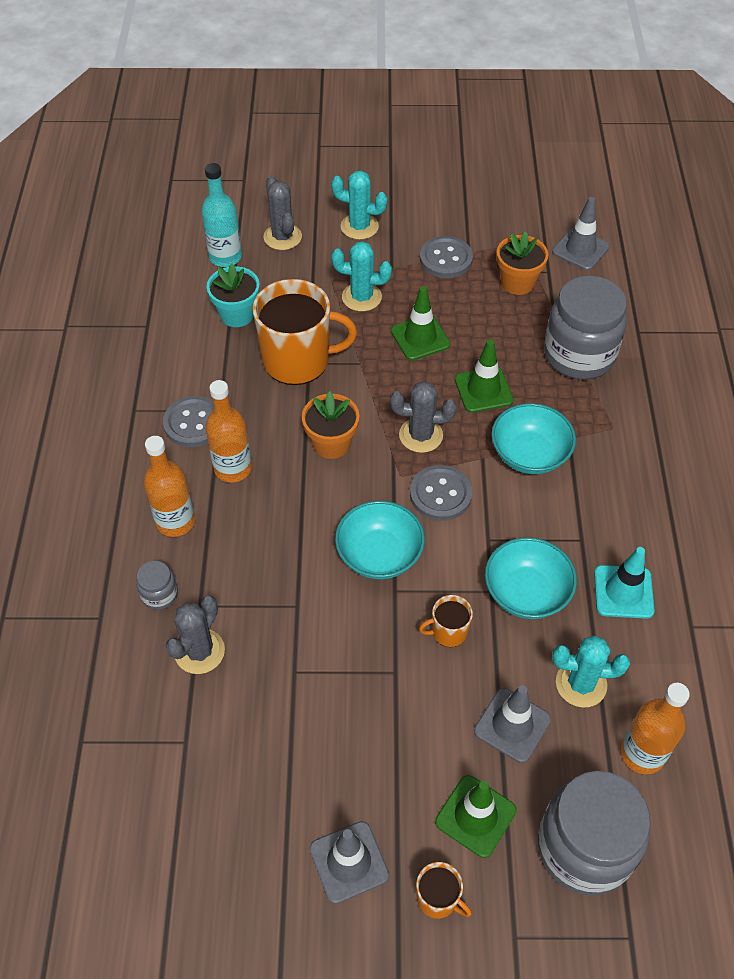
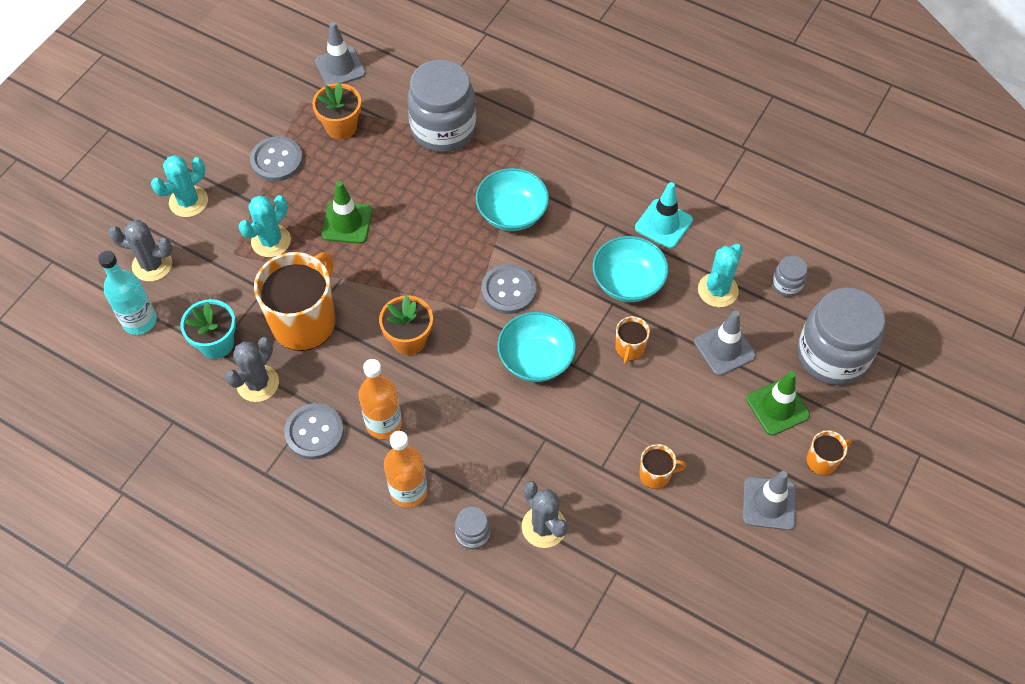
camera: 60 degrees left, 5 degrees up
grey cactus [390,381,456,453] -> grey cactus moved to [225,337,279,402]
green traffic cone [455,339,514,413] -> none
orange bottle [621,683,690,774] -> grey jar [772,255,808,297]
none -> orange mug [640,444,686,489]

